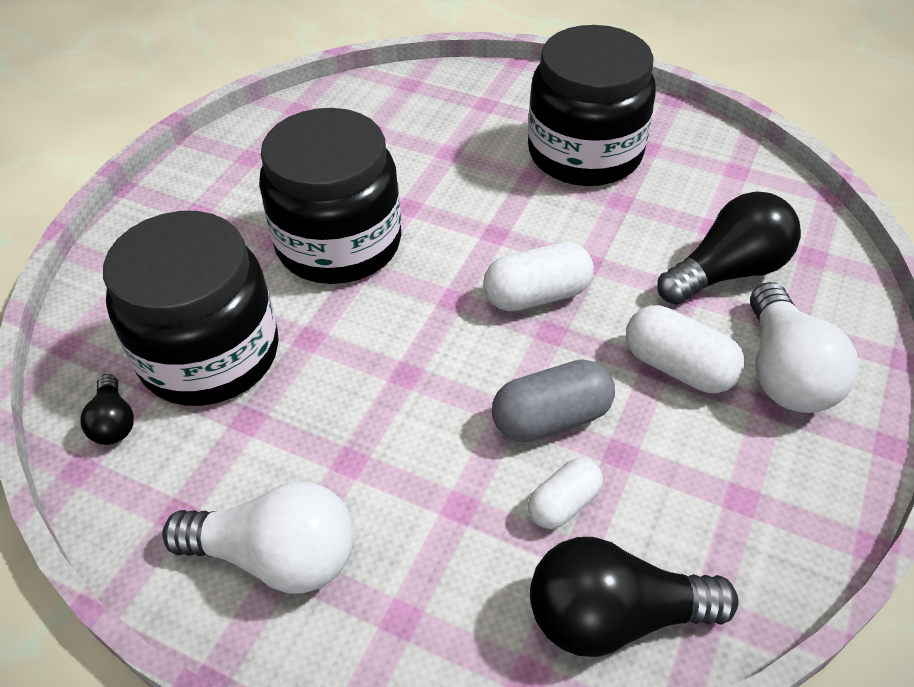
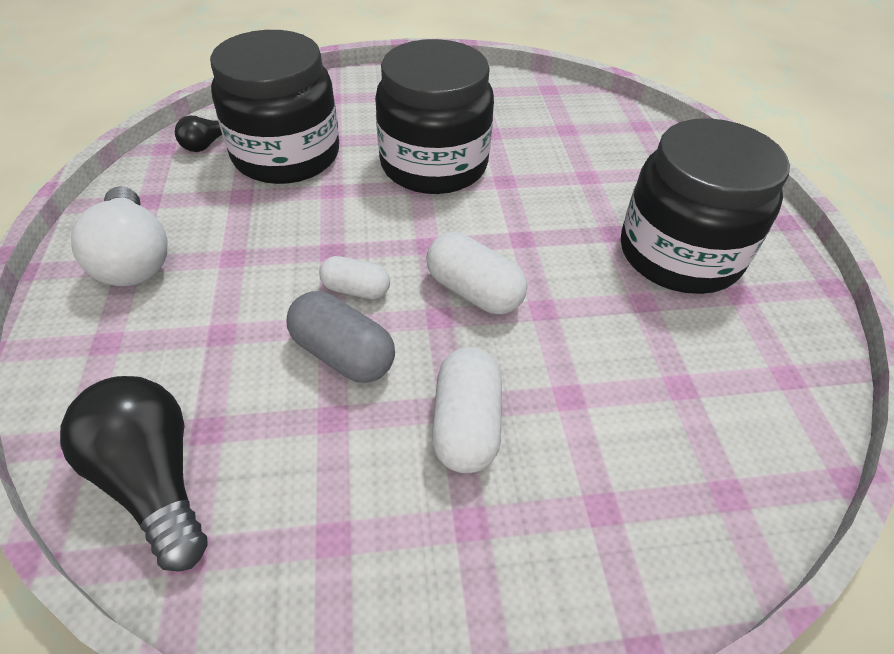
camera: 55 degrees right, 0 degrees up
white capsule [528,458,603,529] -> white capsule moved to [319,256,390,299]
black light bulb [657,191,801,305] -> none
white light bulb [750,282,858,413] -> none

